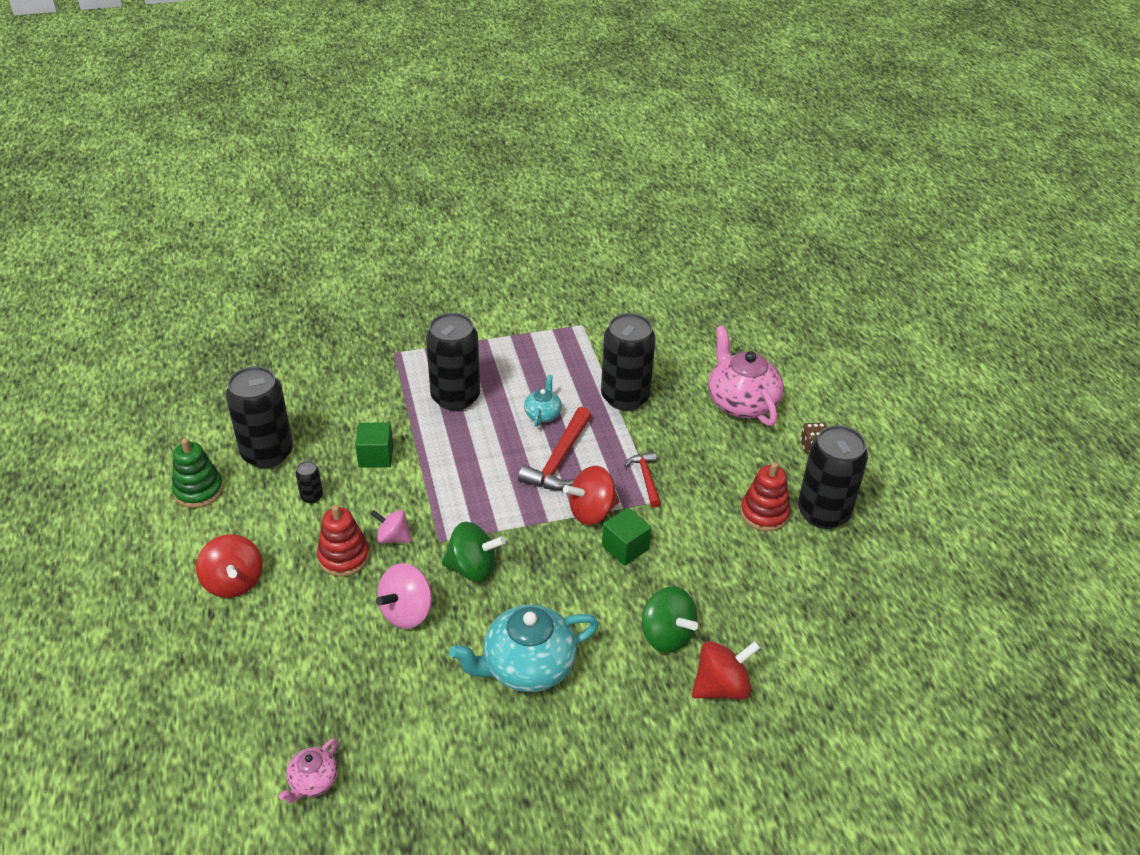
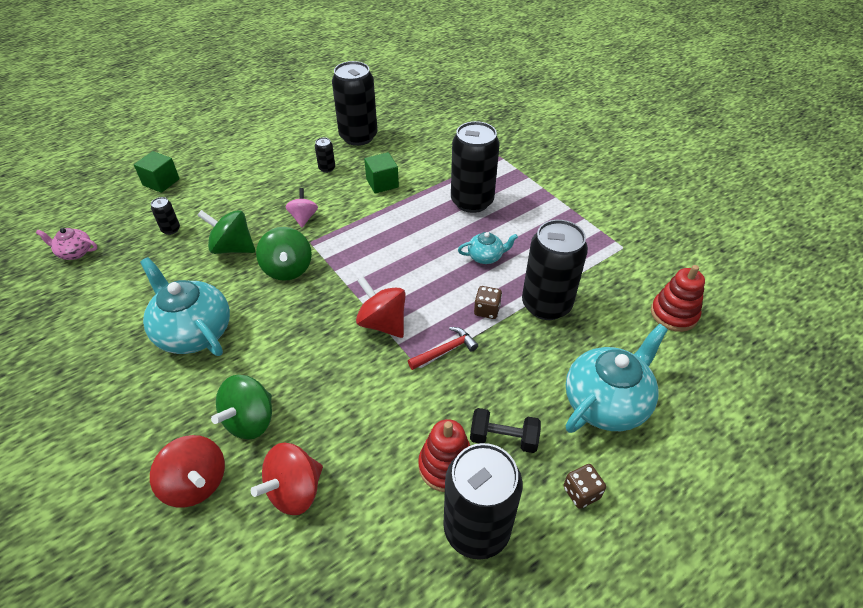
camera: 70 degrees right, 5 degrees up
green stacking toy [172,438,223,508] -> none
red spinning top [196,534,263,598] -> red spinning top moved to [251,443,323,515]
red stacking toy [317,505,370,576] -> red stacking toy moved to [651,265,705,332]
pink spinning top [376,563,432,629] -> green spinning top [197,210,255,254]
red hammer [518,407,592,490] -> none
green cube [602,508,652,566] -> green cube moved to [134,151,180,193]
pink teapot [708,326,784,426] -> turquoise teapot [566,324,668,433]
none -> black can [151,197,180,235]
none -> black dumbbell [470,408,541,453]
none -> brown dice [474,286,502,319]

